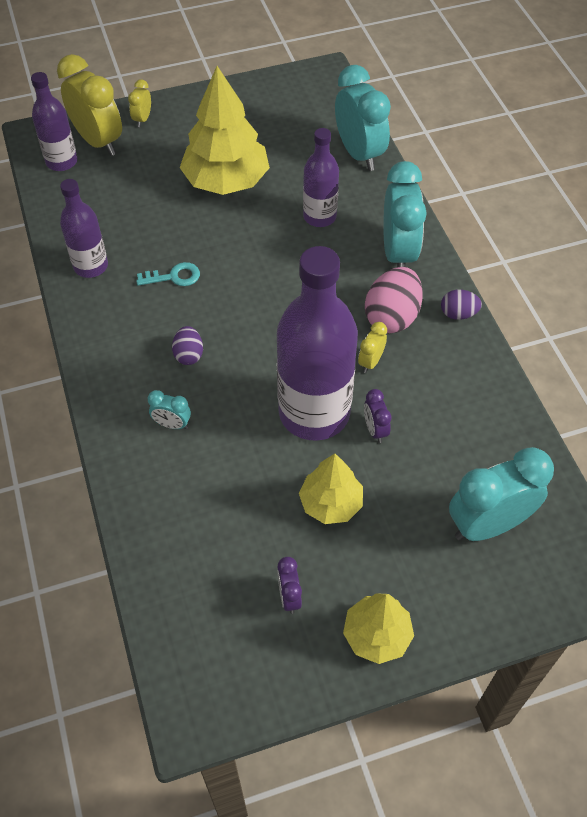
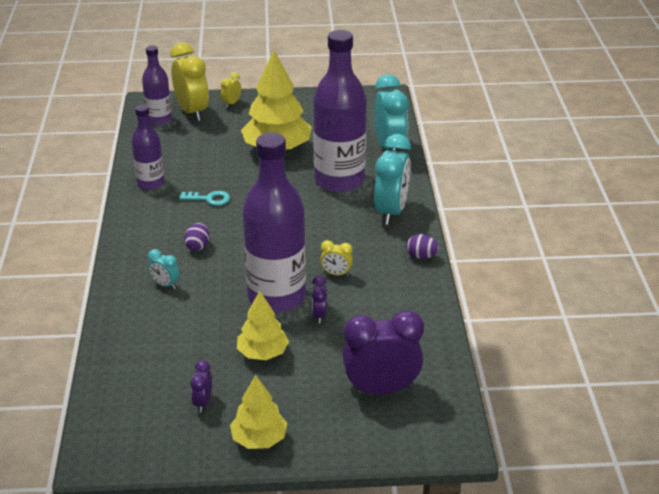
camera: 15 degrees right, 20 degrees down
purple bottle [303,128,339,227] -> purple bottle [313,30,367,192], size x1.85
yellow clock [358,322,387,373] -> yellow clock turned 120 degrees counterclockwise [320,240,353,276]
pink egg [365,267,423,333] -> none
turquoise clock [449,447,554,541] -> purple clock [343,310,424,394]

